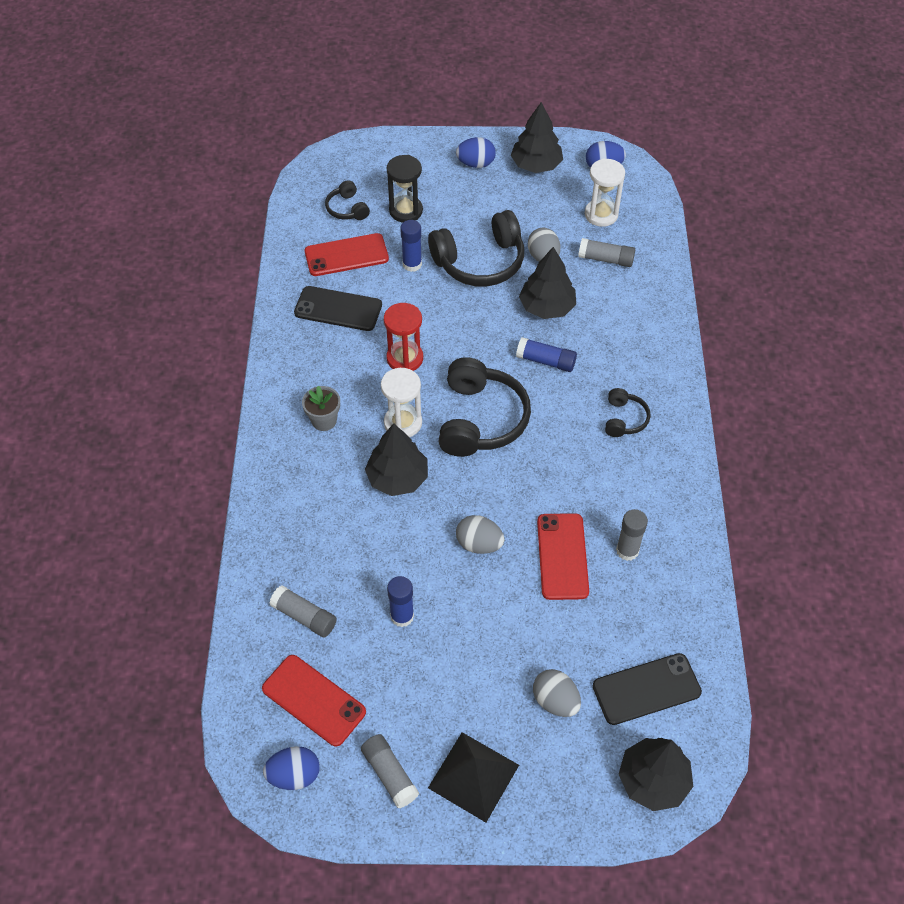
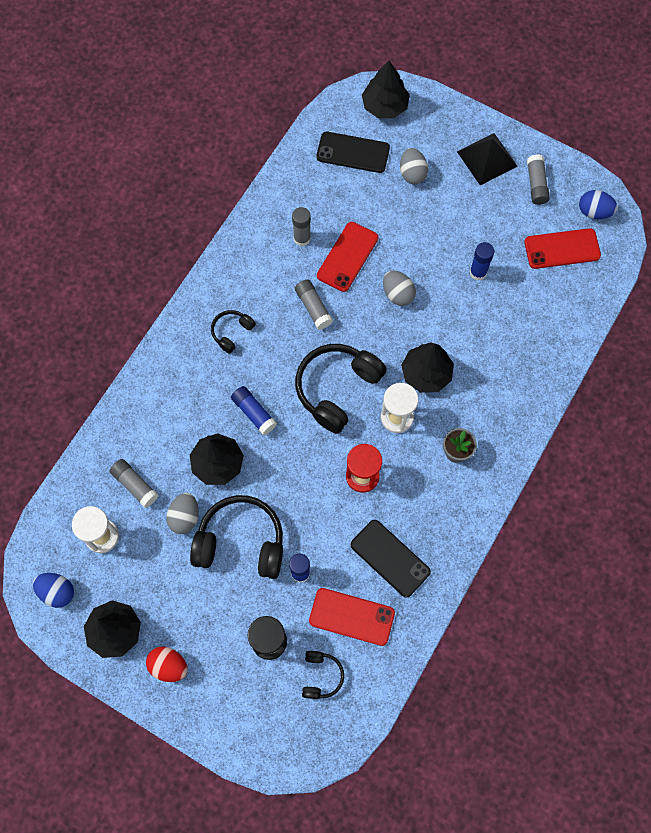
camera: 150 degrees left, 15 degrees up
red phone [262,655,366,746] -> red phone turned 75 degrees counterclockwise [524,228,601,269]
grey glue stick [269,585,337,637] -> grey glue stick moved to [295,279,333,330]
blue egg [456,137,496,168] -> red egg [146,646,188,682]

